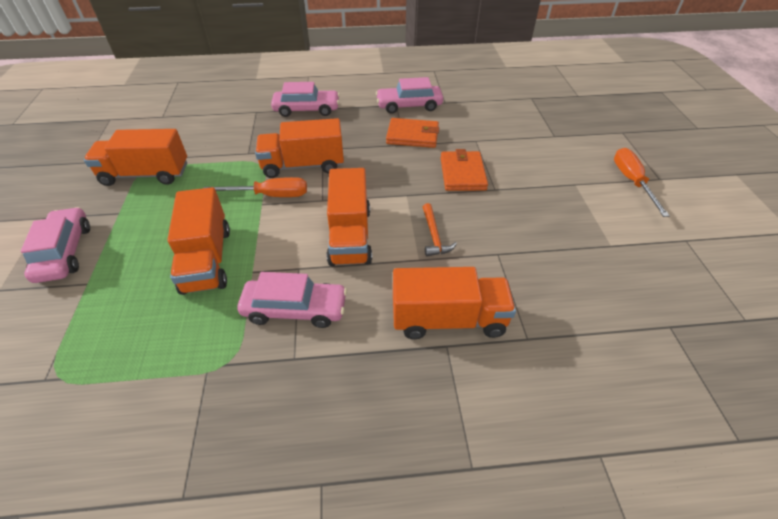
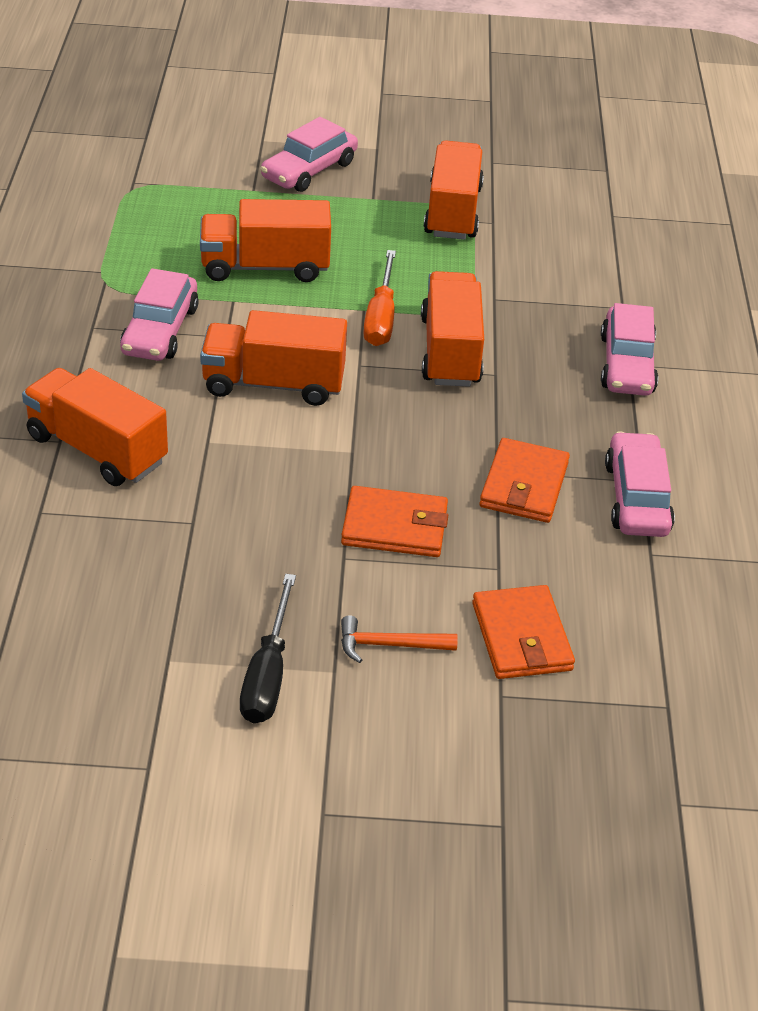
camera: 95 degrees right, 5 degrees down
pink car [21,207,90,283] -> pink car turned 135 degrees clockwise [260,117,358,192]
orange truck [393,267,516,339] -> orange truck turned 120 degrees clockwise [22,368,168,486]
orange hammer [423,203,457,256] -> orange hammer moved to [341,615,458,663]
orange screwdriver [614,148,670,217] -> none
none -> black screwdriver [240,574,296,724]
none -> orange wallet [472,585,575,679]

